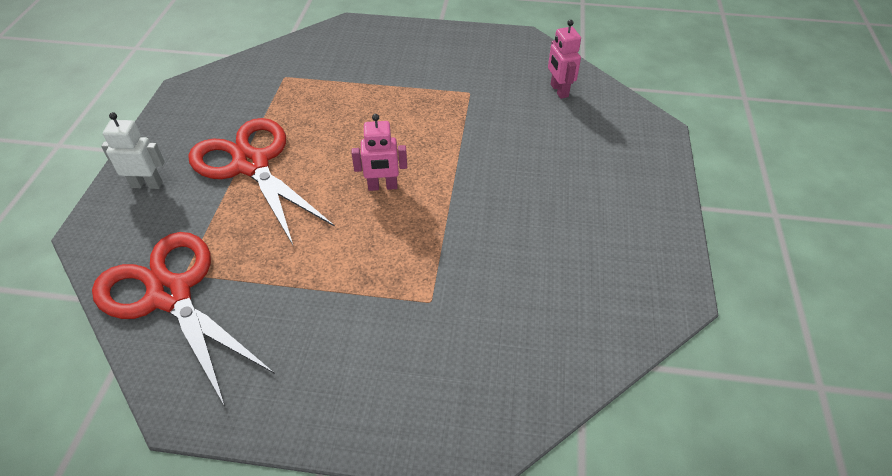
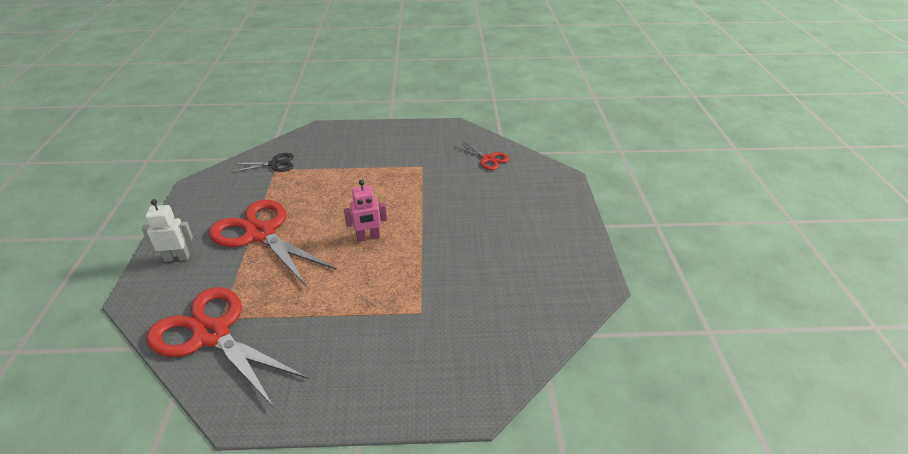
camera: 10 degrees left, 10 degrees down
pink robot [548,20,581,99] -> red scissors [454,141,510,170]
none -> black scissors [232,153,294,172]

